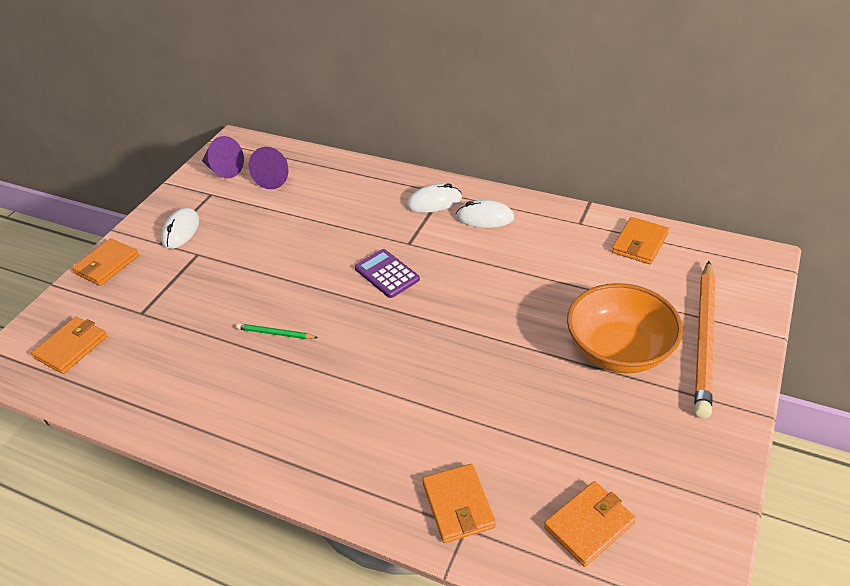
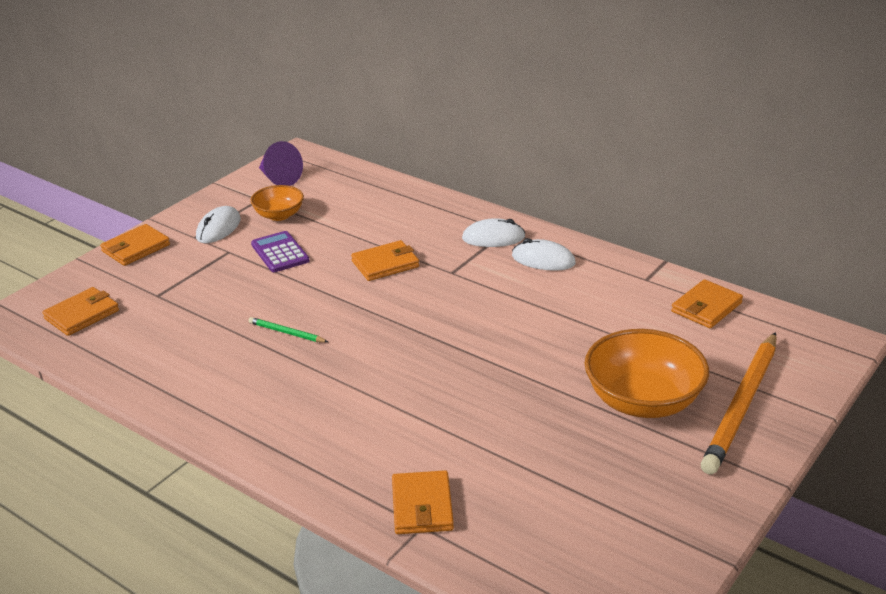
camera: 10 degrees right, 10 degrees down
purple cone [249,147,288,189] -> none
purple calculator [355,249,420,298] -> purple calculator moved to [251,231,309,272]
orange wallet [544,481,636,567] -> orange wallet moved to [351,240,419,281]
none -> orange bowl [250,185,304,221]

